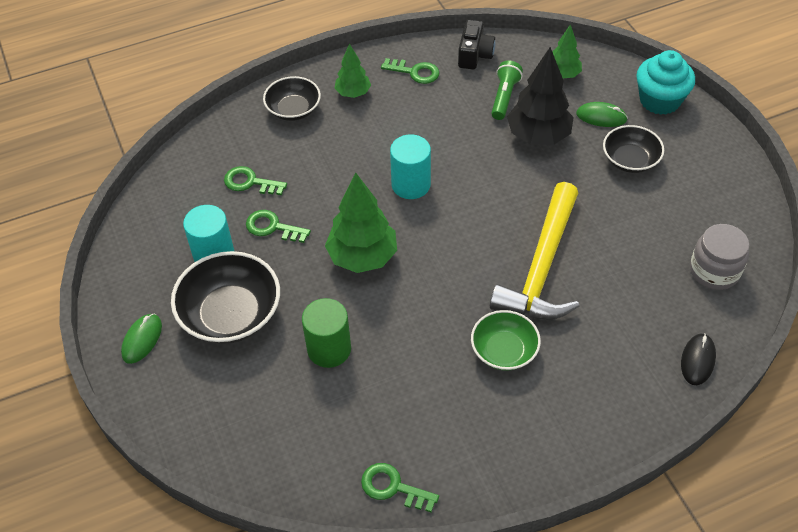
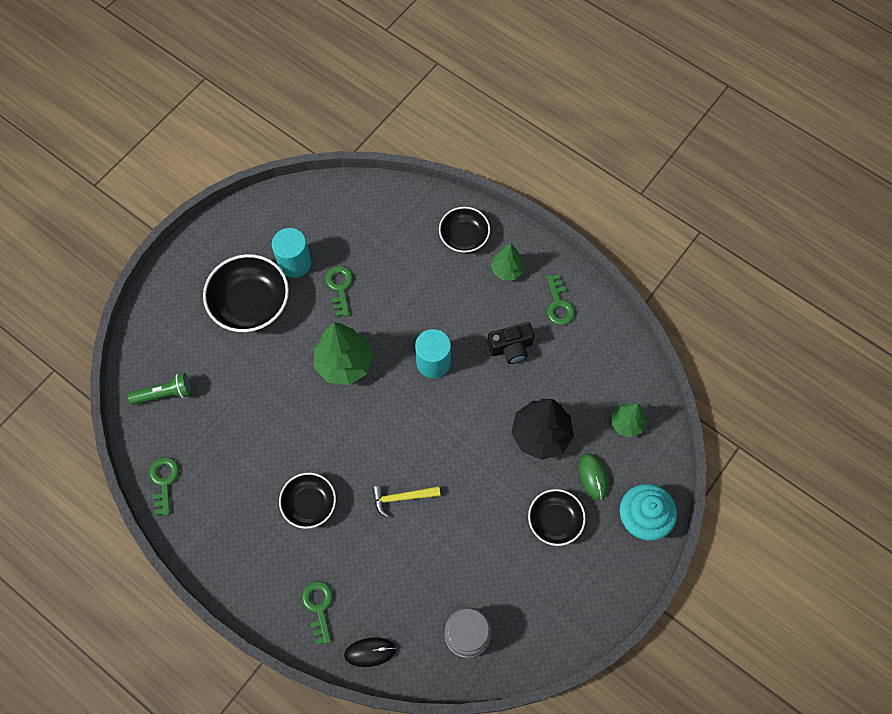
camera: 60 degrees right, 15 degrees up
green mouse [121,314,162,364] -> none
green key [224,166,287,195] -> green key moved to [302,581,333,645]
green cylinder [302,298,351,368] -> none
black camera [458,20,495,69] -> black camera moved to [487,322,535,364]
green bowl [471,310,541,371] -> black bowl [279,473,336,529]
yellow hammer [490,182,579,320] -> yellow hammer [372,486,441,518], size x0.46
green flashlight [491,60,523,120] -> green flashlight moved to [128,373,192,405]

